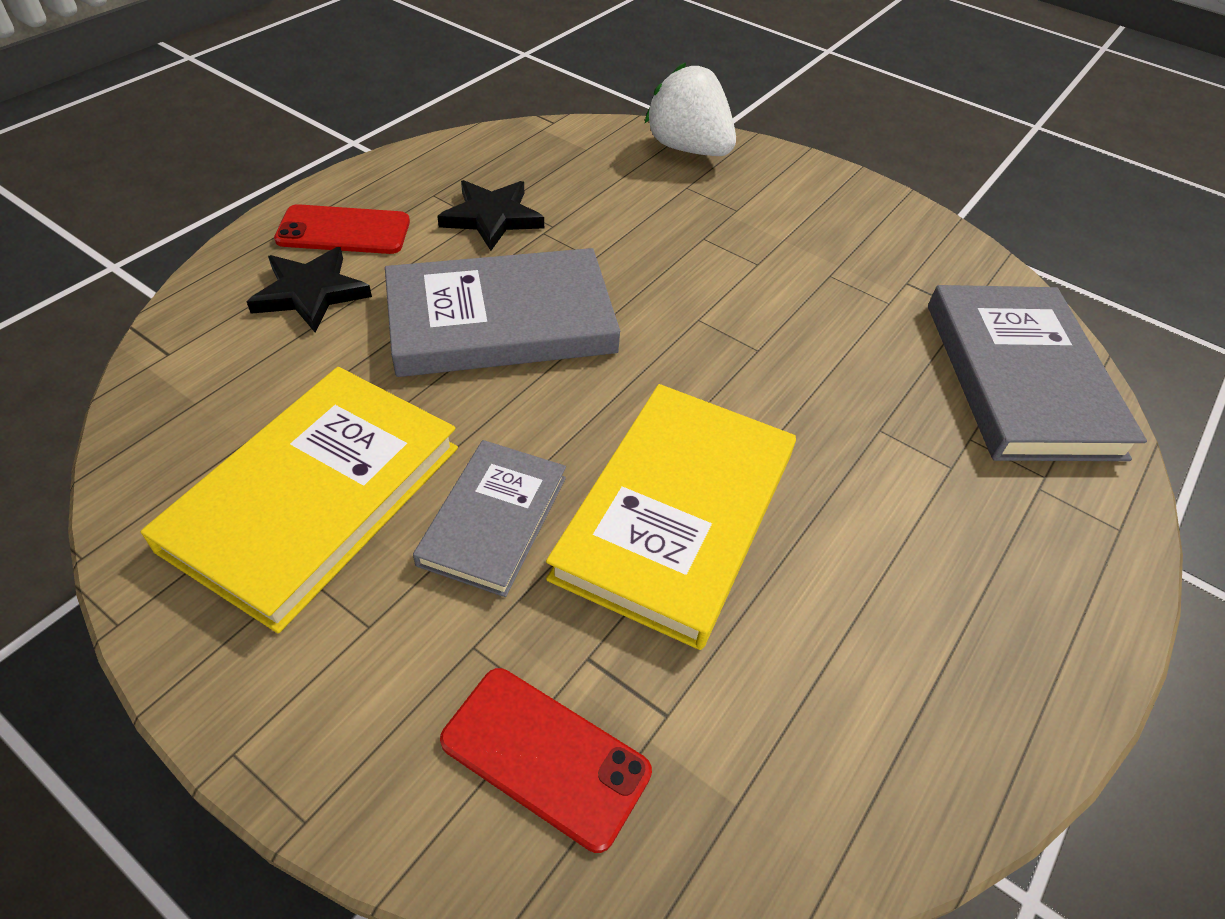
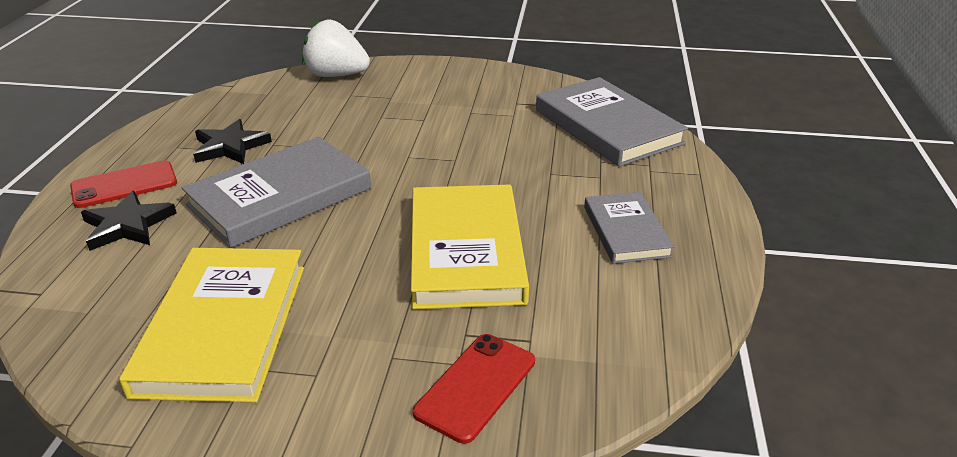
camera: 25 degrees left, 15 degrees down
grey book [413,440,566,597] -> grey book moved to [584,192,675,264]
red phone [440,668,652,853] -> red phone turned 60 degrees counterclockwise [413,334,535,444]

